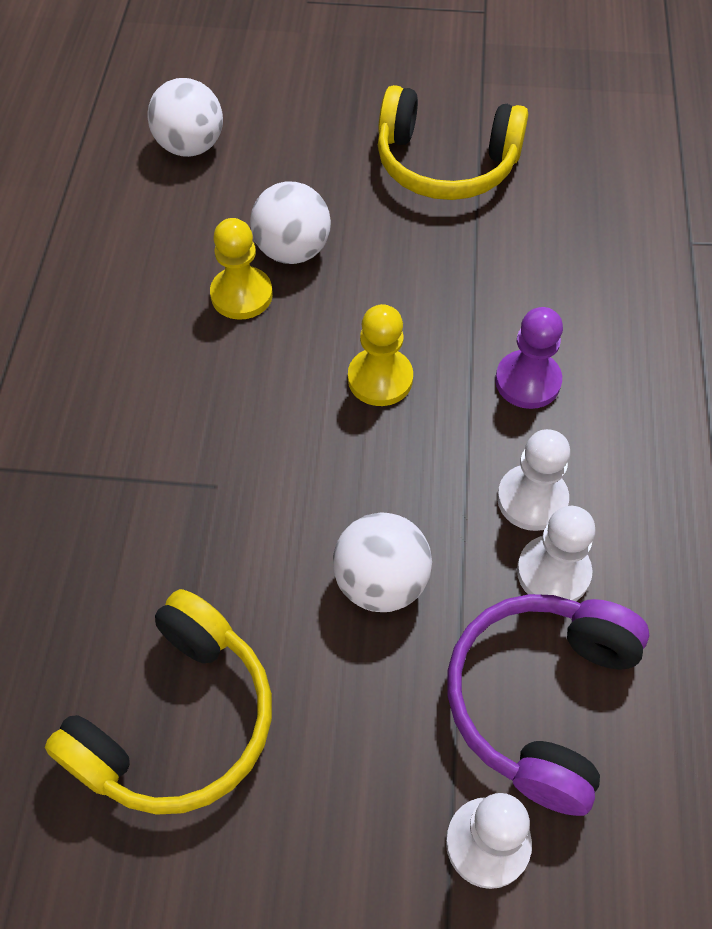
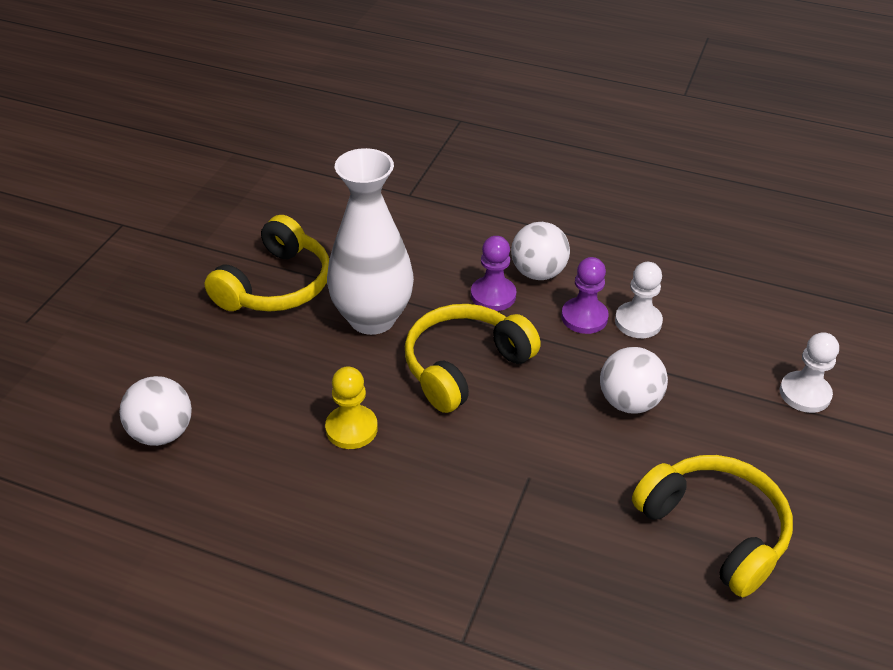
camera: 75 degrees left, 15 degrees down
white ball [250,181,331,264] -> white ball moved to [511,222,570,280]
yellow pawn [348,304,413,406] -> yellow headphones [405,304,541,413]
purple headphones [447,594,649,816] -> none
white pawn [497,429,570,531] -> purple pawn [561,257,609,334]
none -> white vase [327,148,414,335]

